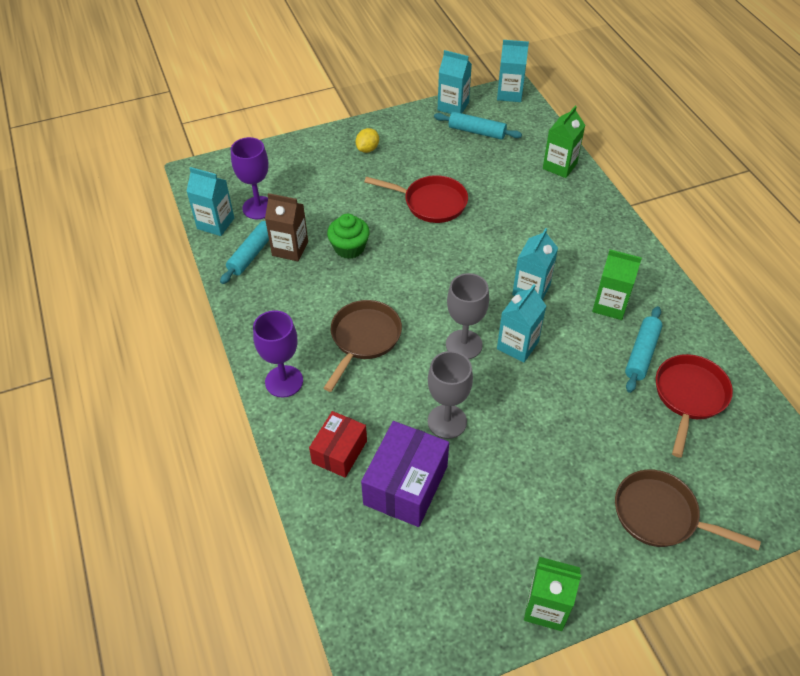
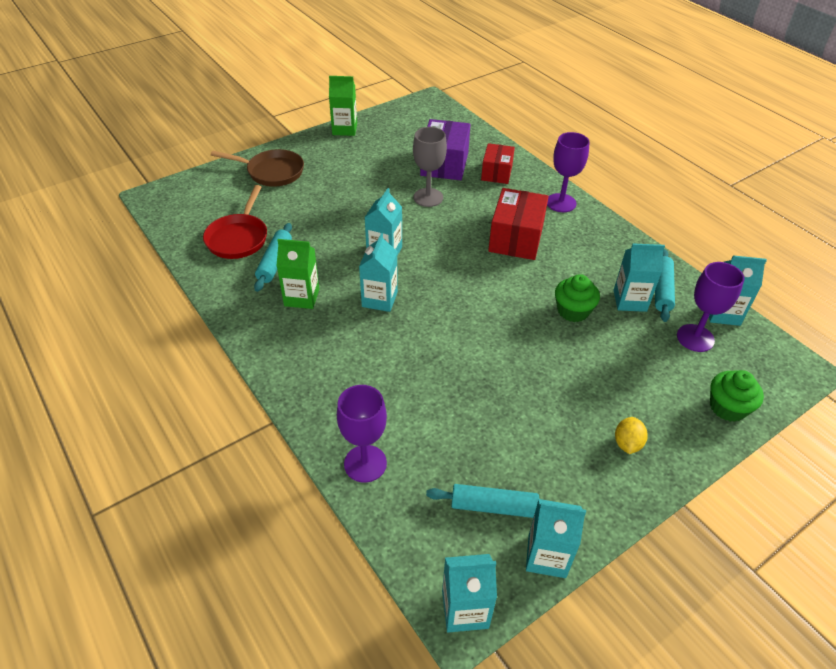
camera: 165 degrees right, 5 degrees down
brown carton [265,193,308,261] -> turquoise carton [614,244,665,312]
brown pan [324,300,402,392] -> red box [488,188,549,260]
red pan [364,175,468,223] -> none
grey goblet [446,273,489,359] -> none
green carton [543,106,585,178] -> purple goblet [337,385,387,483]
none -> green cupcake [710,370,764,422]

